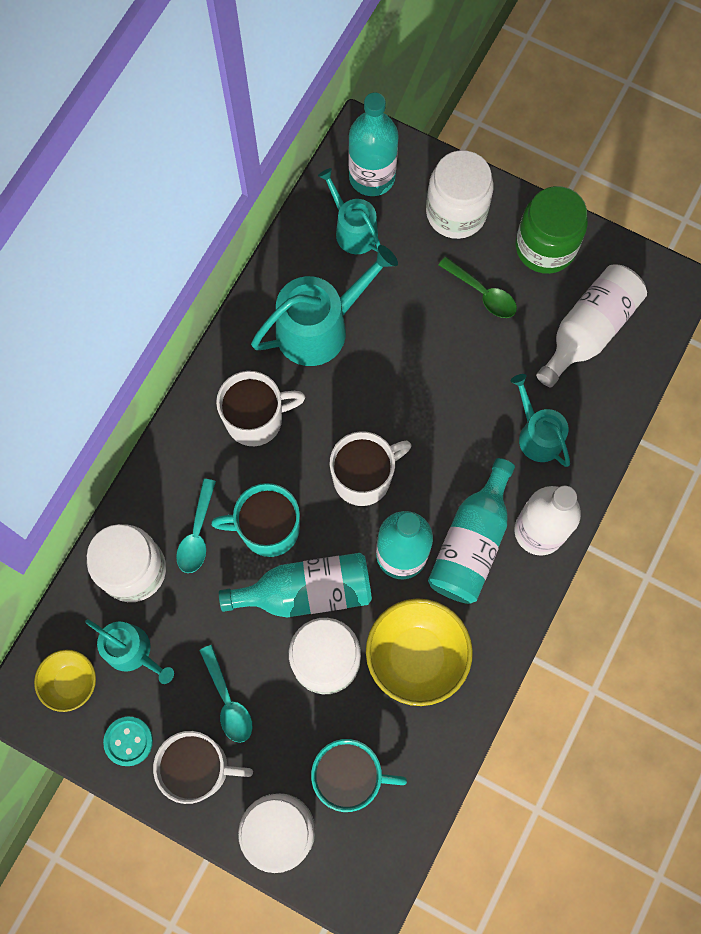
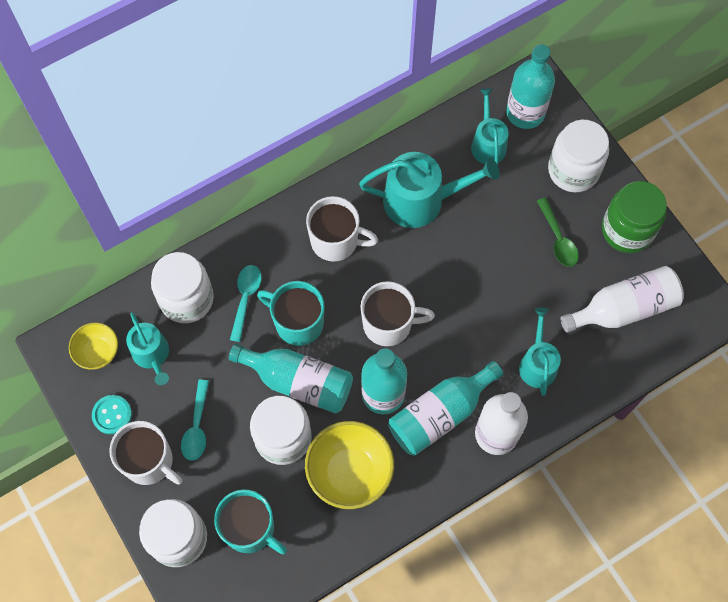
camera: 30 degrees right, 5 degrees down
turquoise spoon [176,479,216,573] -> turquoise spoon turned 150 degrees clockwise [230,265,262,342]

